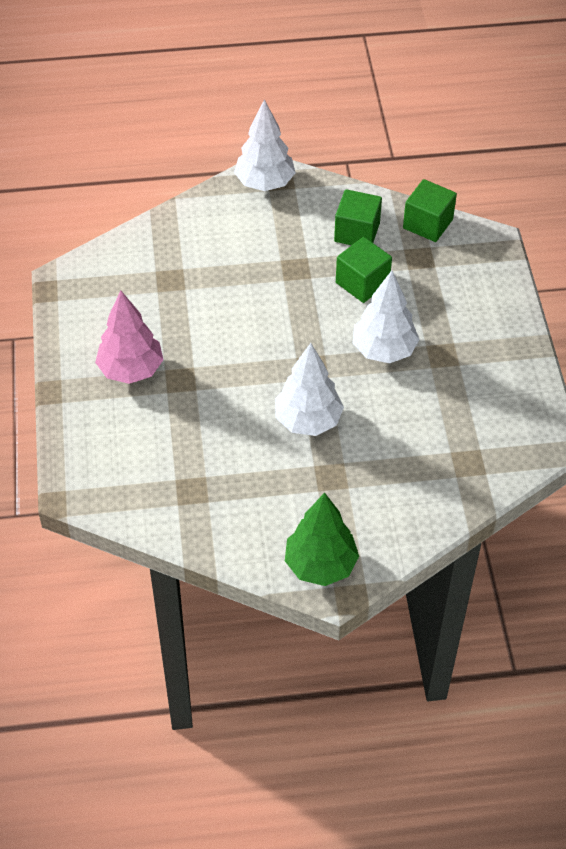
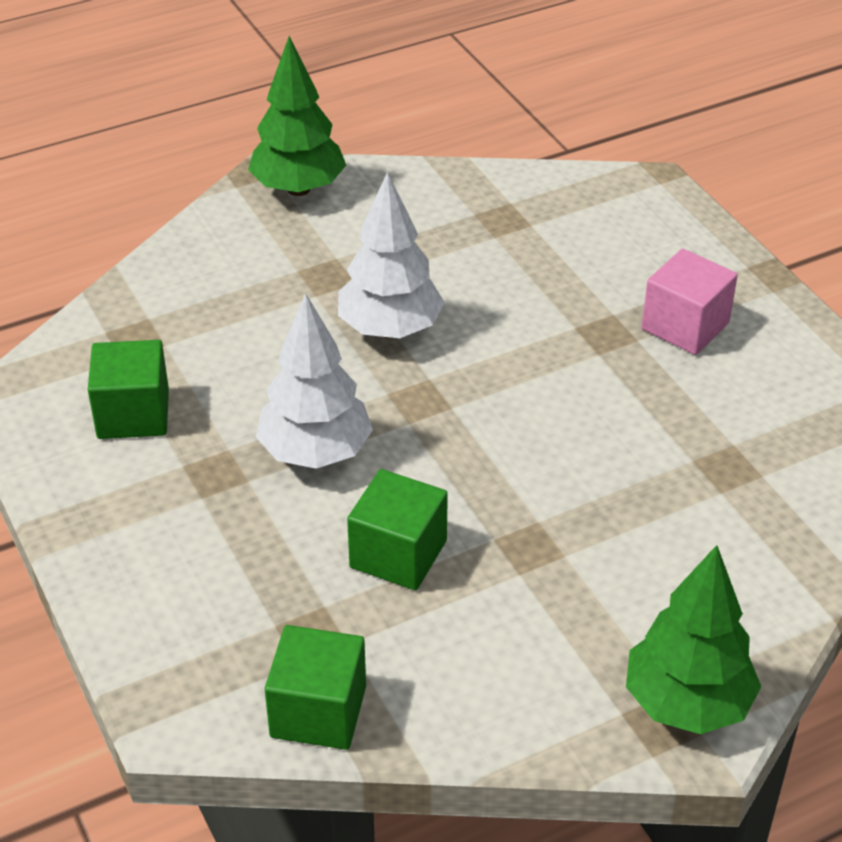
camera: 160 degrees right, 10 degrees down
pink tree [95,291,164,384] -> pink cube [642,249,738,355]
white tree [234,99,296,191] -> green tree [626,545,761,734]
green cube [334,189,382,245] -> green cube moved to [88,340,169,439]

